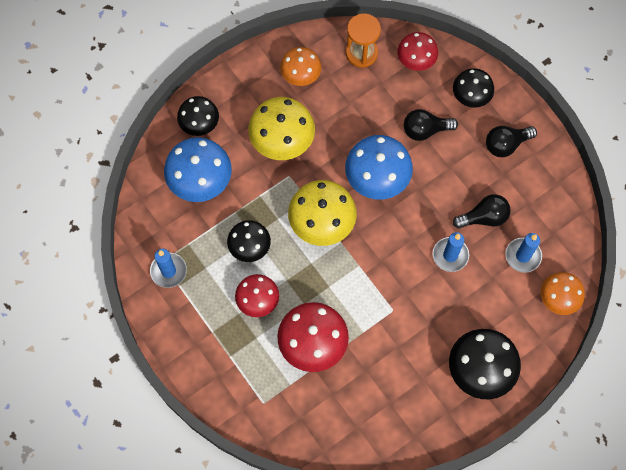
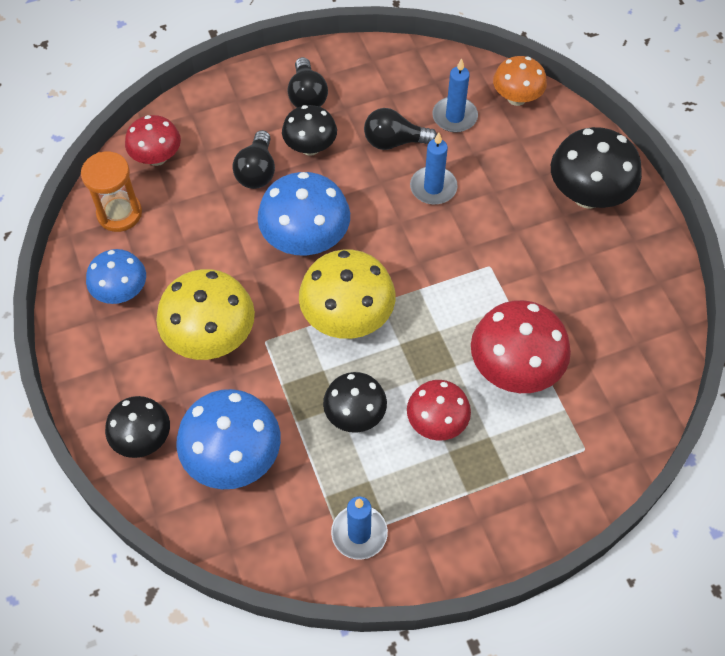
camera: 75 degrees left, 10 degrees down
orange mushroom [280,47,321,86] -> blue mushroom [86,249,146,304]
black mushroom [453,68,494,108] -> black mushroom moved to [282,105,337,156]
black light bulb [453,194,511,229] -> black light bulb turned 90 degrees counterclockwise [364,108,437,150]

